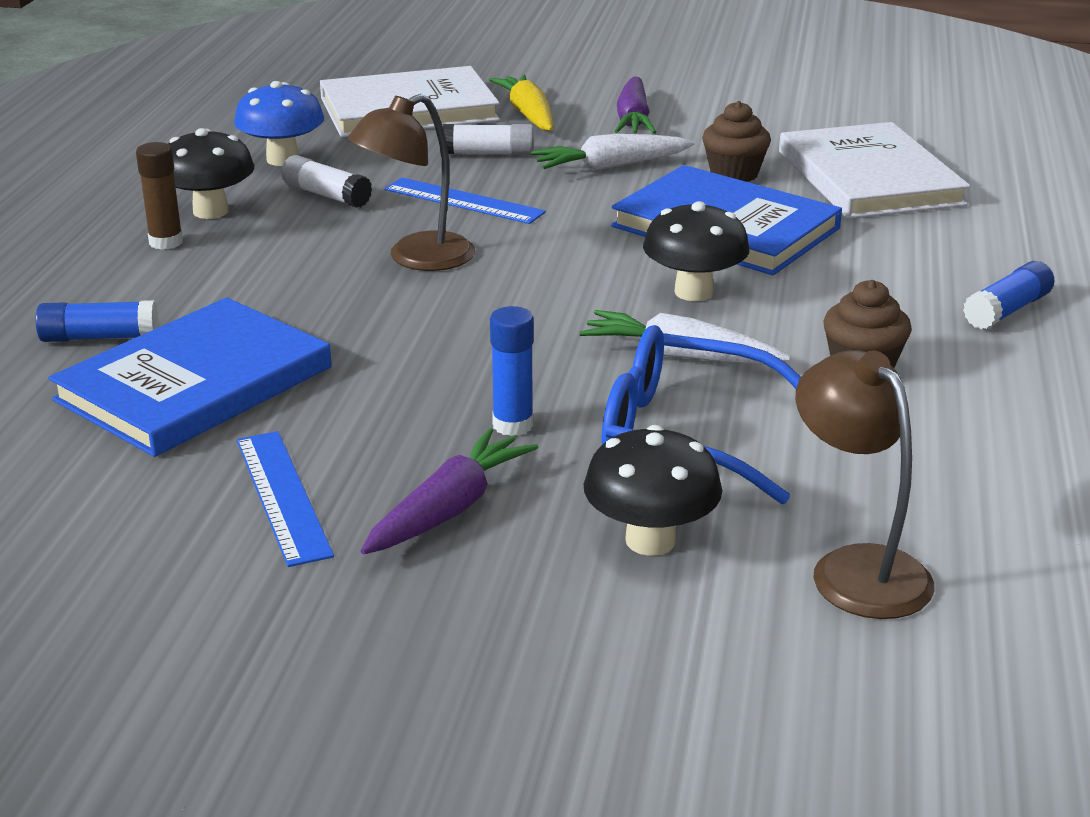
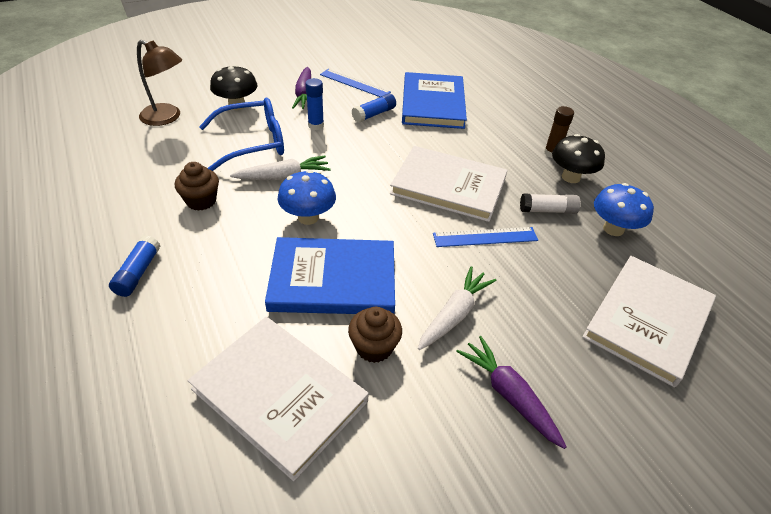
camera: 140 degrees right, 15 degrees up
blue glue stick [36,300,159,342] -> blue glue stick moved to [352,93,396,123]
brown lamp [348,94,475,271] -> white book [390,146,508,222]
white glue stick [443,124,534,155] -> none
yellow carrot [489,74,553,131] -> none
black mushroom [643,201,750,301] -> blue mushroom [278,170,336,225]

